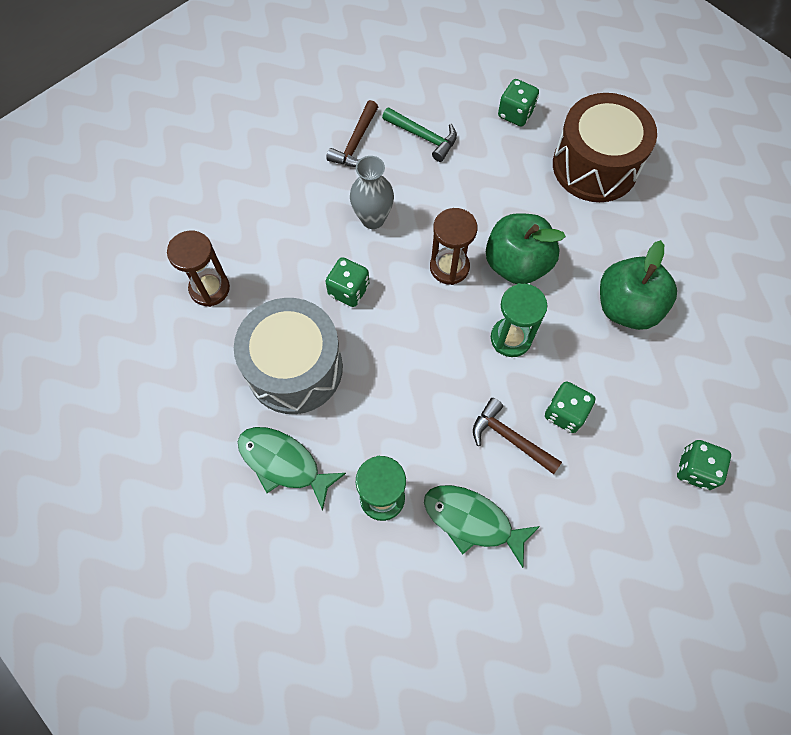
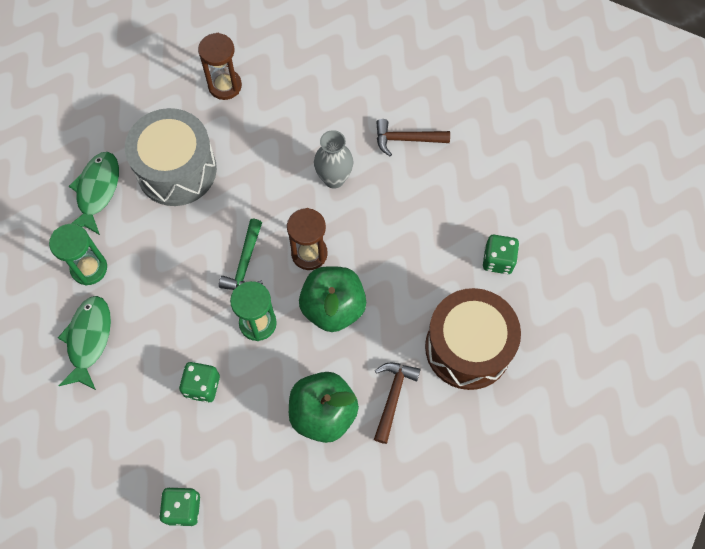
camera: 70 degrees right, 0 degrees up
green dice [325,257,369,307] -> none
green hammer [382,107,457,162] -> green hammer moved to [219,218,263,290]
brown hammer [473,398,562,474] -> brown hammer moved to [374,363,421,444]

